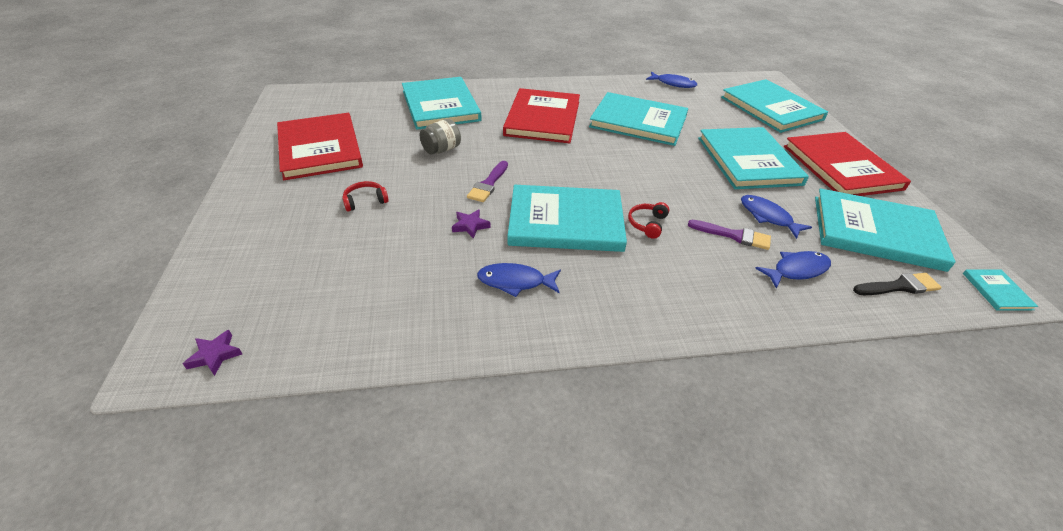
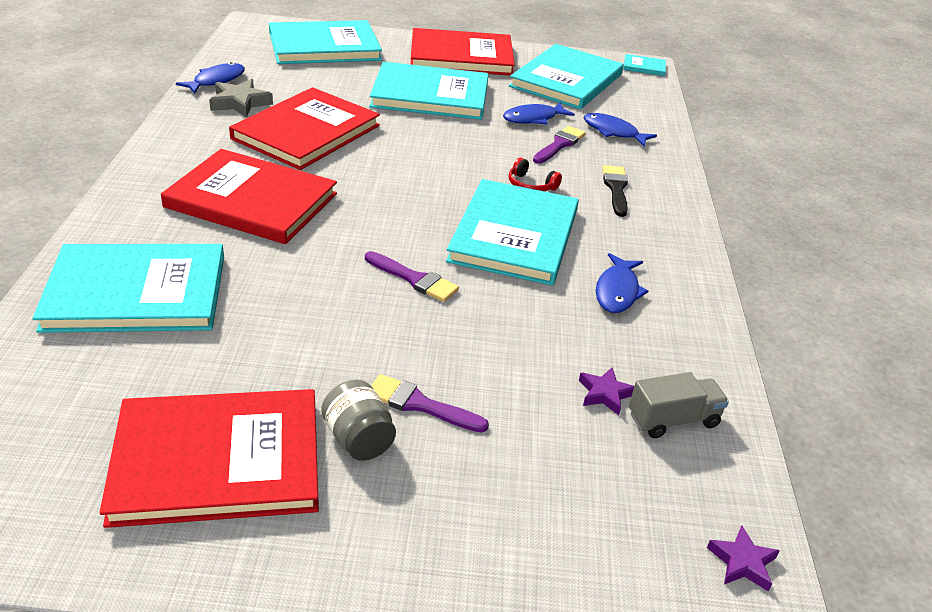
camera: 80 degrees left, 5 degrees down
red headphones [342,181,389,212] -> purple brush [371,374,489,433]
grey jar [420,119,461,155] -> grey jar moved to [321,380,396,461]
purple star [452,209,491,239] -> purple star moved to [579,368,634,415]
turquoise book [589,92,688,146] -> red book [229,87,380,170]
blue fish [755,251,831,289] -> blue fish turned 45 degrees counterclockwise [584,113,657,147]
black brush [853,273,942,295] -> black brush moved to [602,165,628,217]
none -> grey star [209,79,273,118]
none -> grey truck [629,372,729,438]

